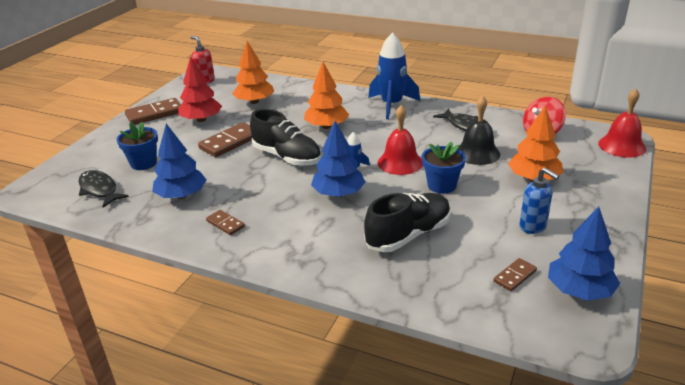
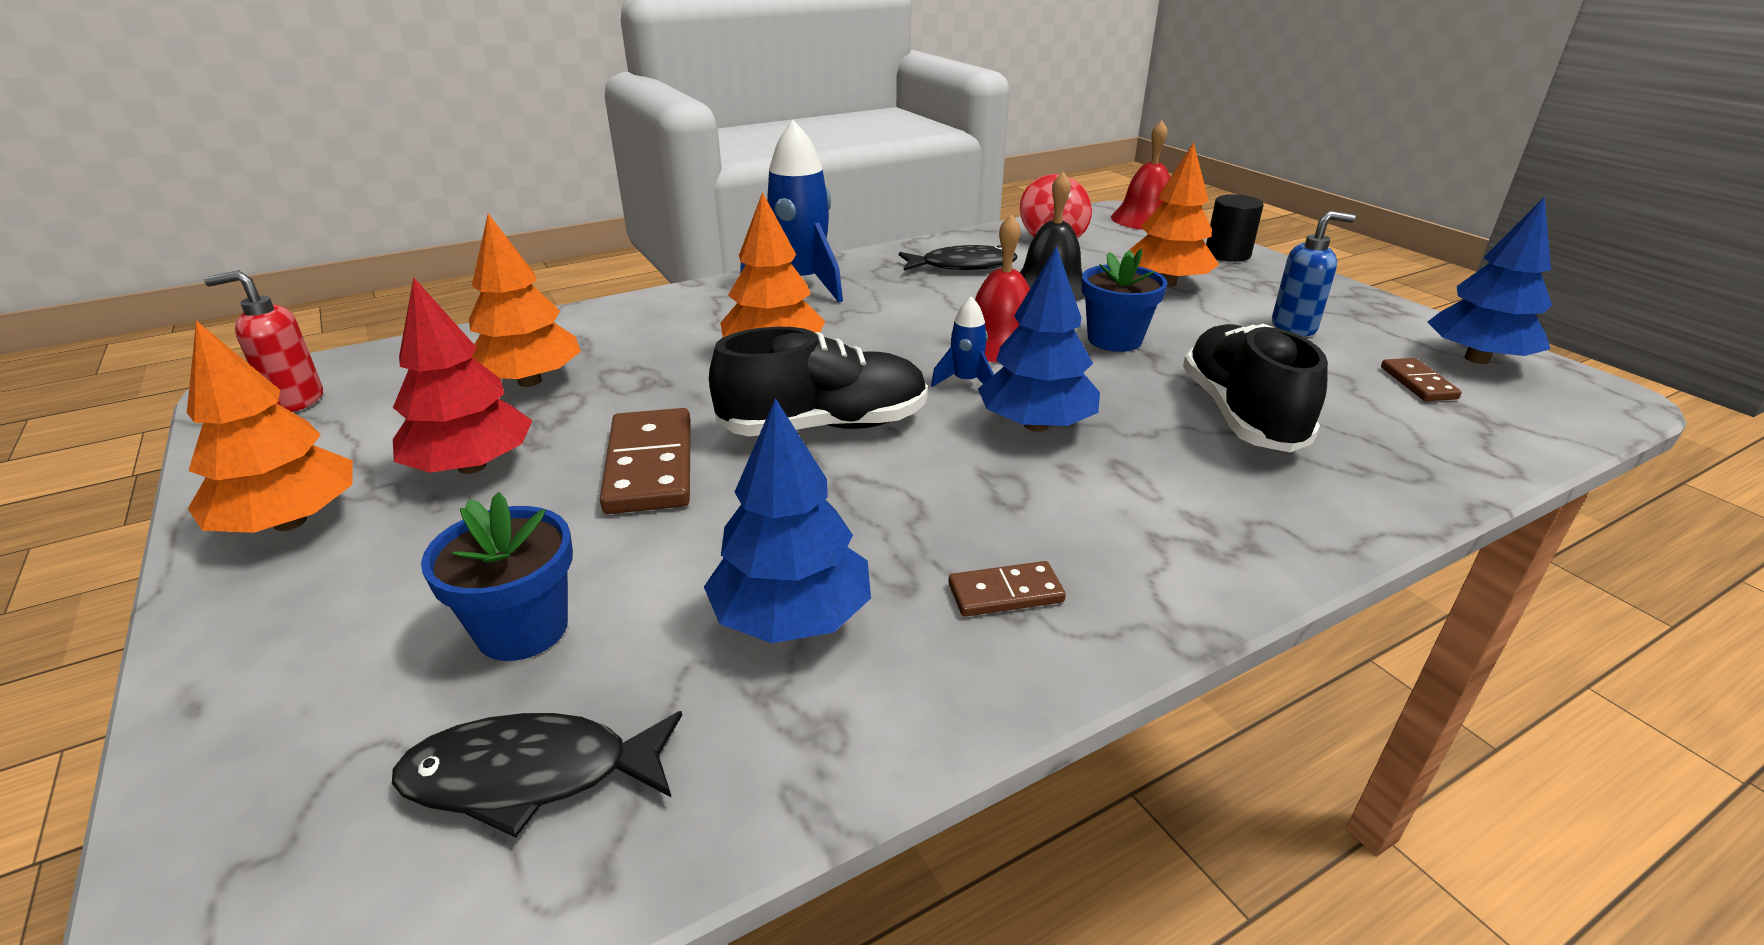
camera: 55 degrees left, 0 degrees up
brown domino [125,98,181,125] -> orange tree [187,321,353,533]
none -> black cylinder [1206,194,1264,262]

